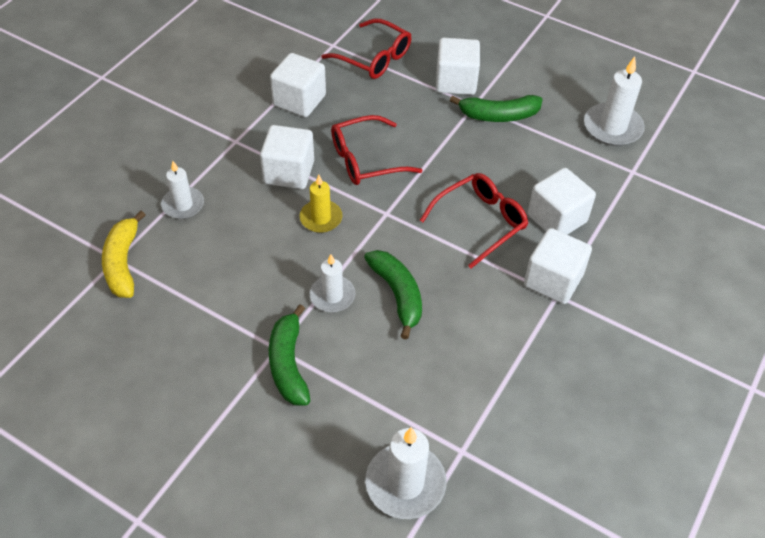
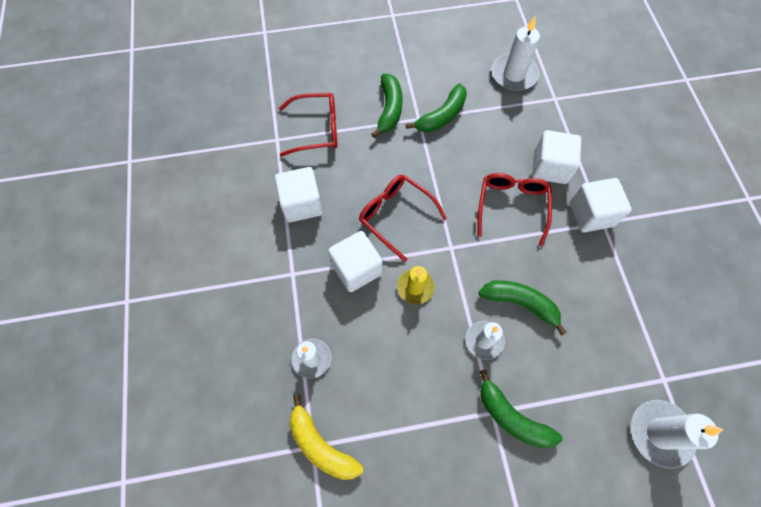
camera: 40 degrees left, 15 degrees up
red glasses [331,115,422,185] -> red glasses turned 105 degrees clockwise [359,175,447,262]
white cube [436,38,480,95] -> green banana [371,74,403,138]

